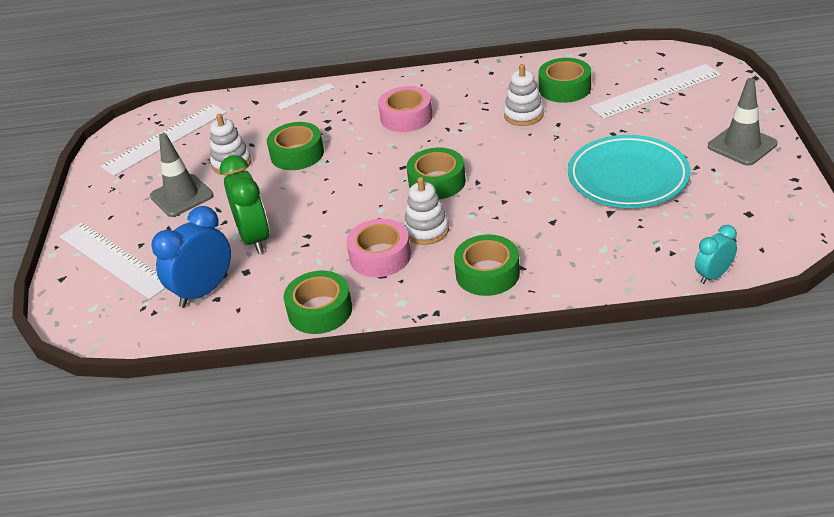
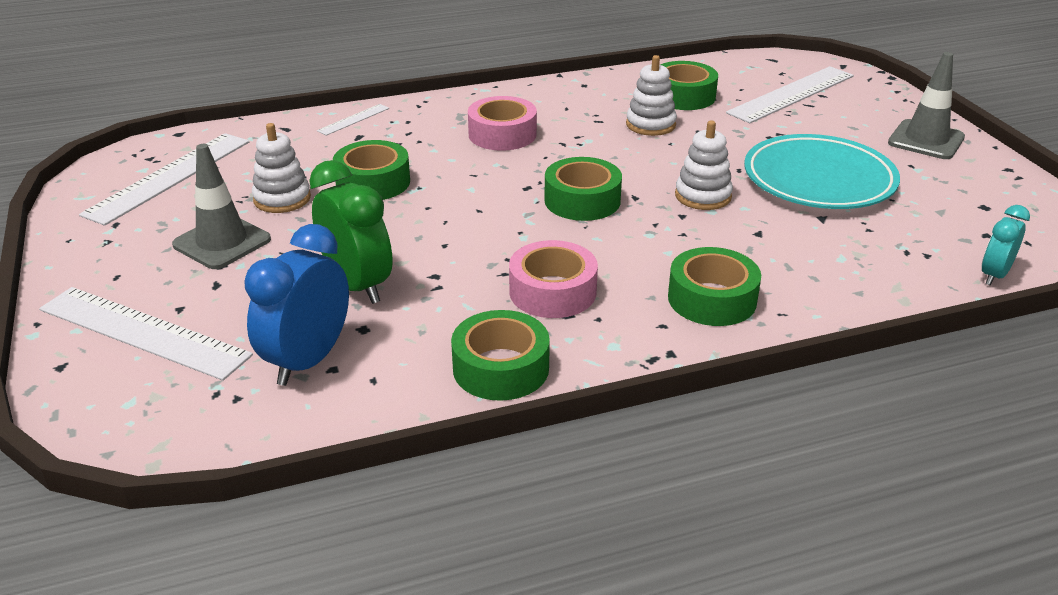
camera: 20 degrees left, 5 degrees down
white stacking toy [404,177,449,245] -> white stacking toy moved to [675,120,733,210]

